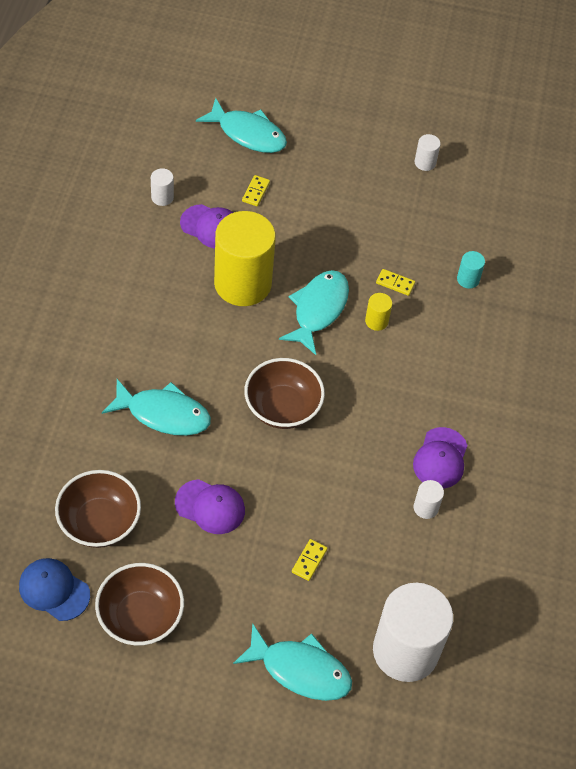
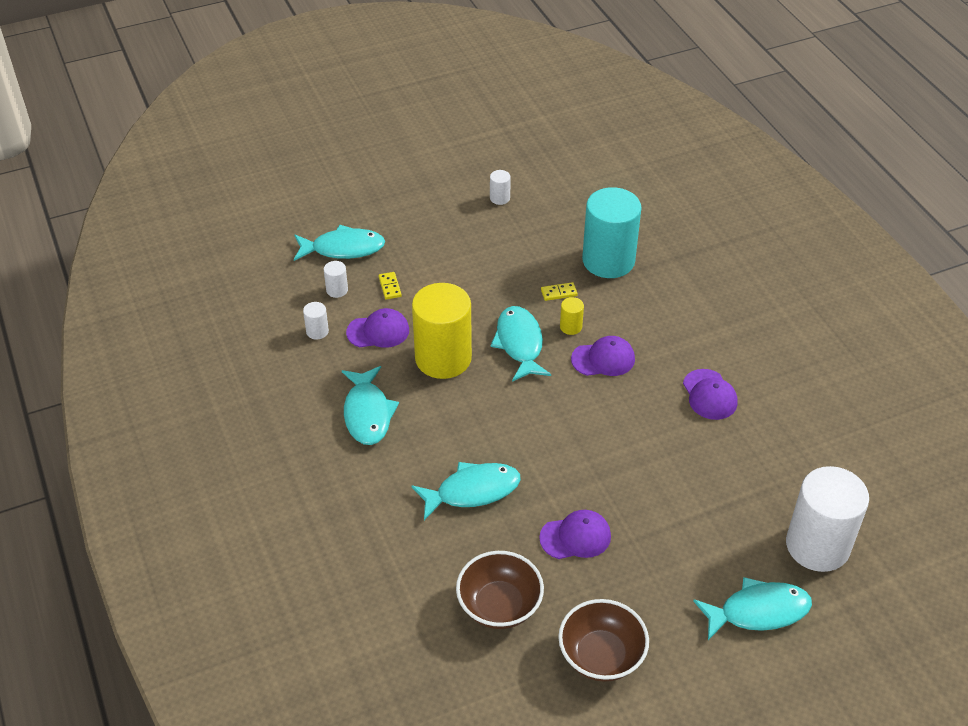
camera: 30 degrees left, 10 degrees down
blue cap [19,558,90,621] -> none
brown bowl [244,358,325,429] -> none
yellow domino [292,539,327,581] -> none
white cylinder [414,480,444,519] -> white cylinder moved to [324,261,348,298]
turquoise cylinder [457,251,485,289] -> turquoise cylinder [582,187,642,278], size x2.47
none -> turquoise fish [342,366,399,445]
none -> purple cap [571,336,635,376]

